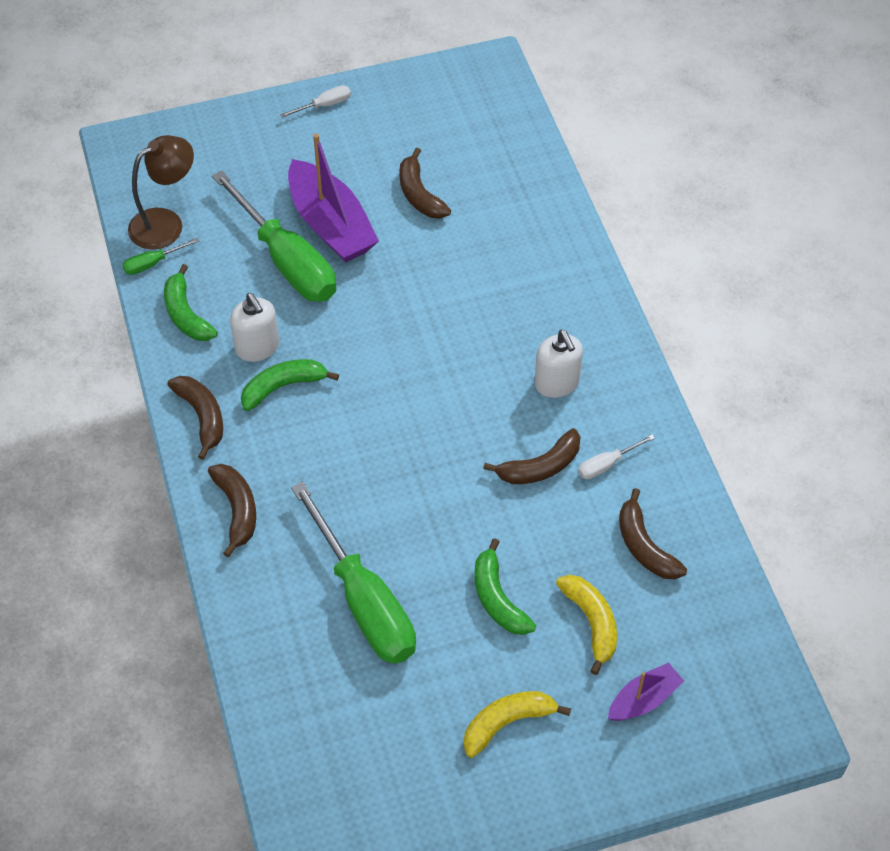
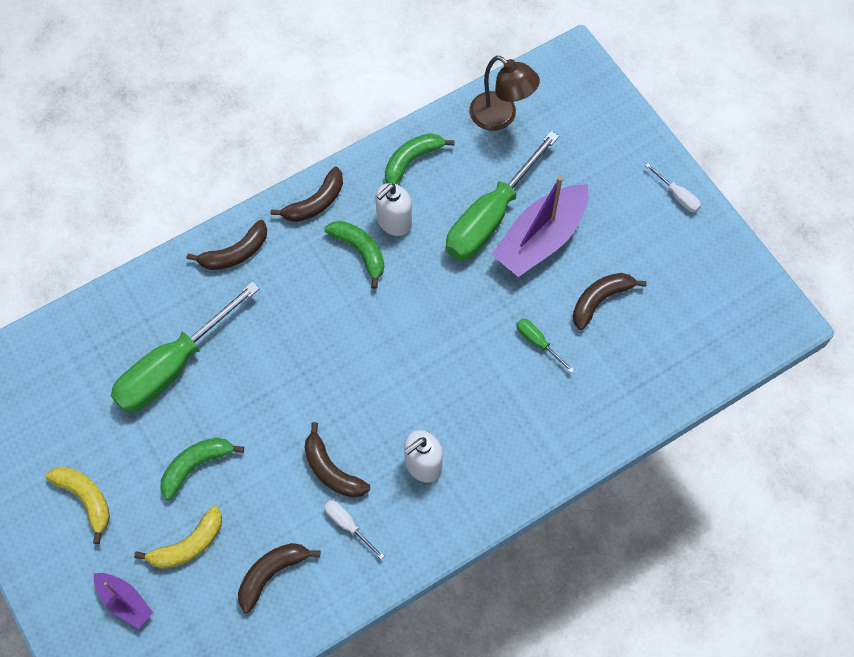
camera: 75 degrees right, 10 degrees up
green screwdriver [122,238,199,275] -> green screwdriver moved to [516,319,574,373]

